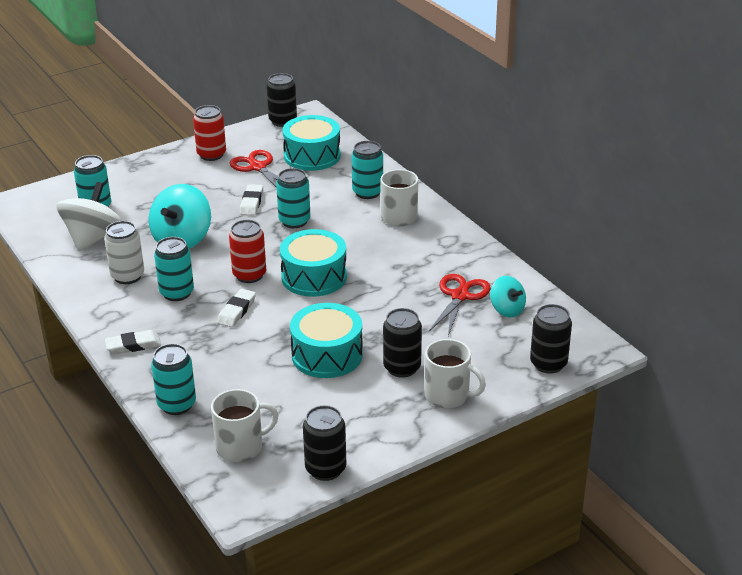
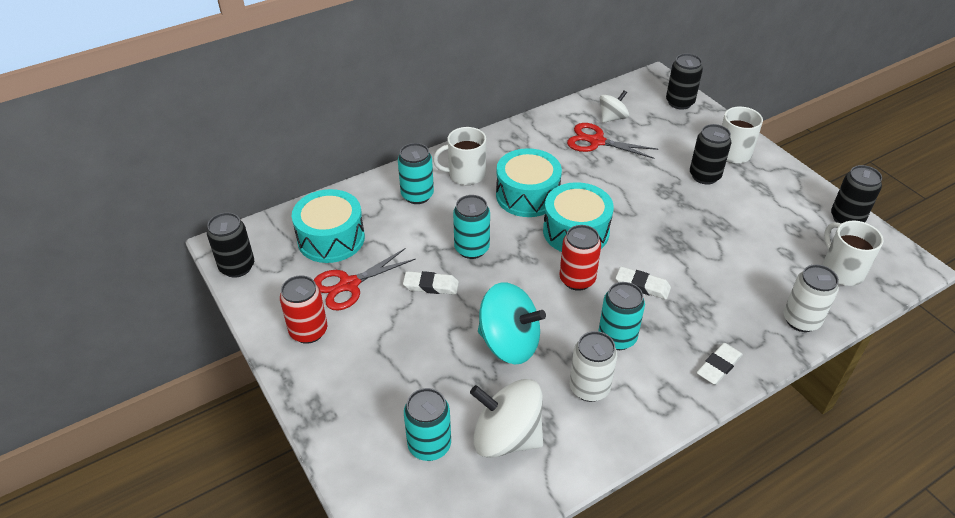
camera: 90 degrees left, 10 degrees up
white eraser [105,330,161,354] -> white eraser turned 60 degrees clockwise [696,343,743,385]
turquoise can [151,344,196,415] -> white can [783,264,839,332]
turquoise drum [290,303,363,378] -> turquoise drum moved to [496,148,562,217]
turquoise spinning top [490,276,526,317] -> white spinning top [600,90,629,123]

